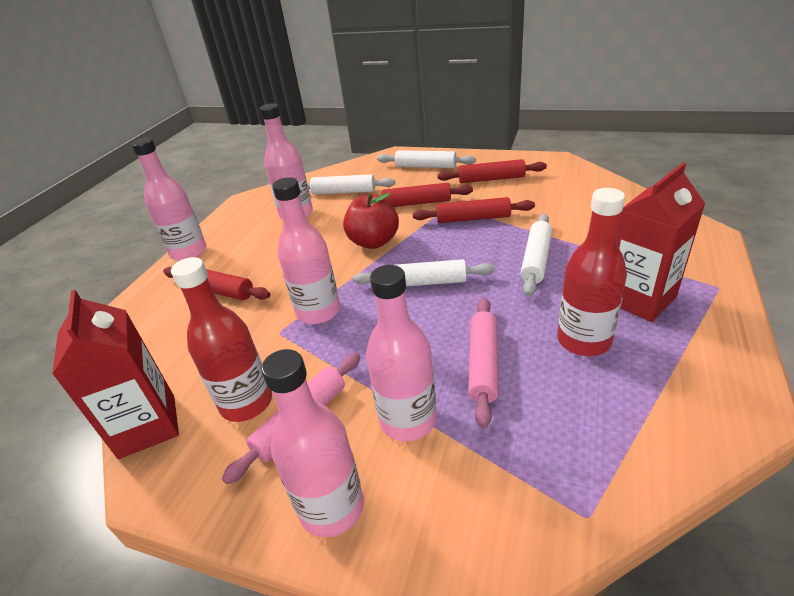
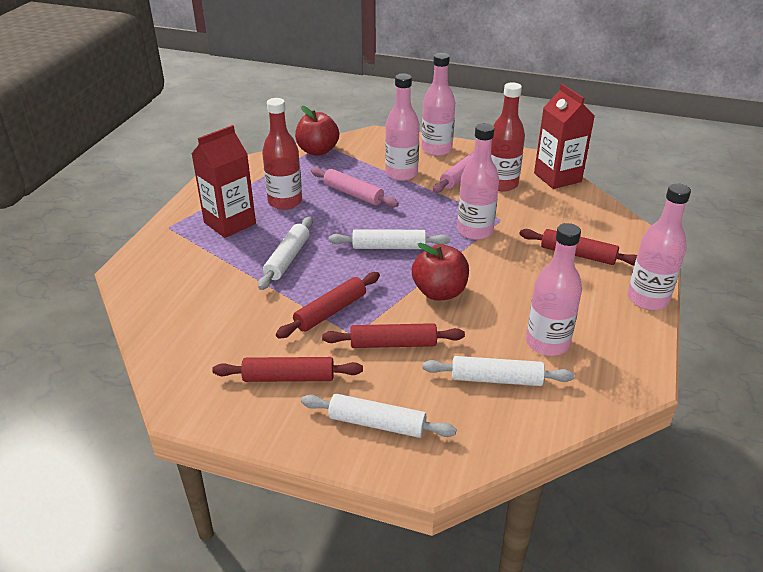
camera: 175 degrees right, 0 degrees up
red rolling pin [413,197,535,223] -> red rolling pin turned 45 degrees counterclockwise [276,272,380,339]
pink rolling pin [468,297,499,428] -> pink rolling pin turned 60 degrees counterclockwise [311,167,399,207]
none -> red apple [295,106,339,156]

